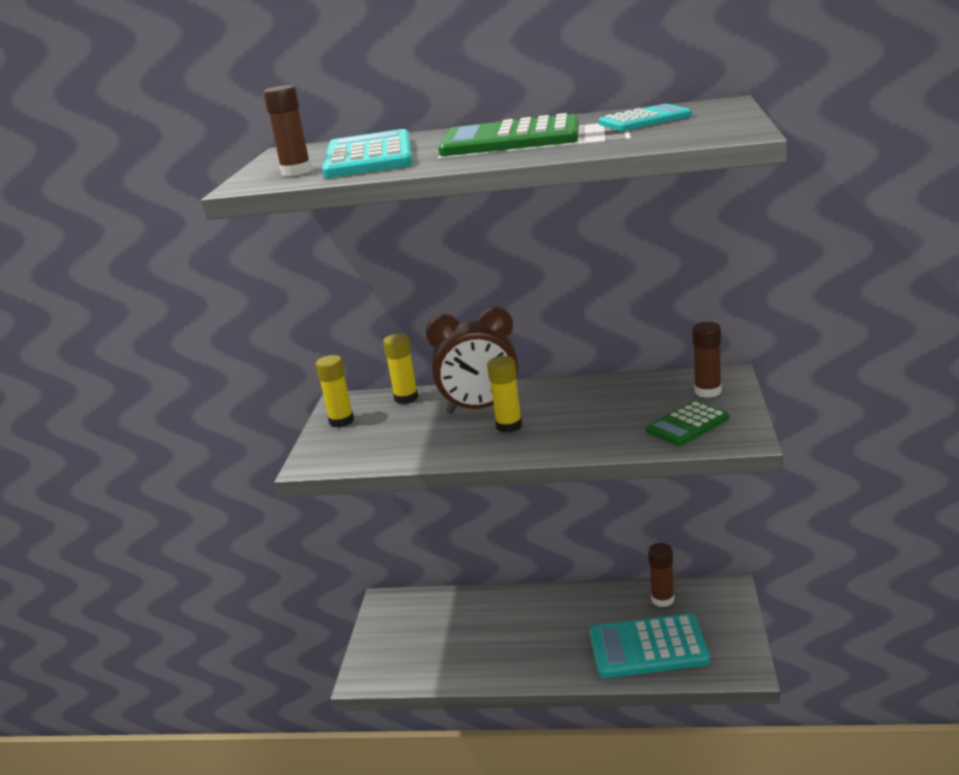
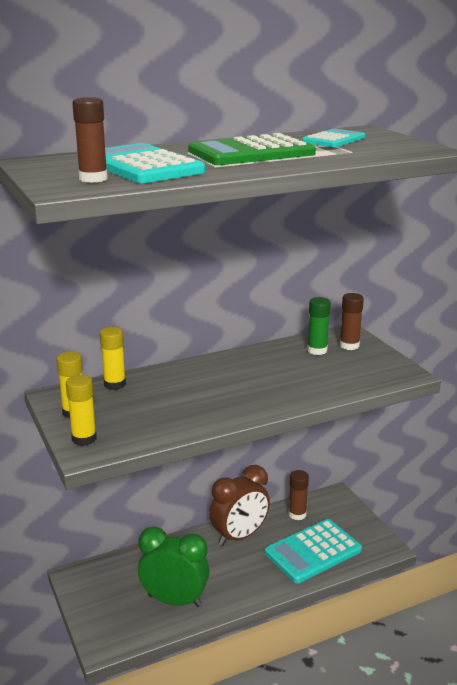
camera: 35 degrees left, 0 degrees up
brown clock [426,306,519,414] -> brown clock moved to [209,465,270,546]
yellow glue stick [487,356,522,433] -> yellow glue stick moved to [66,375,97,446]
green calculator [646,400,729,446] -> none
none -> green clock [138,526,209,607]
none -> green glue stick [307,297,331,355]

